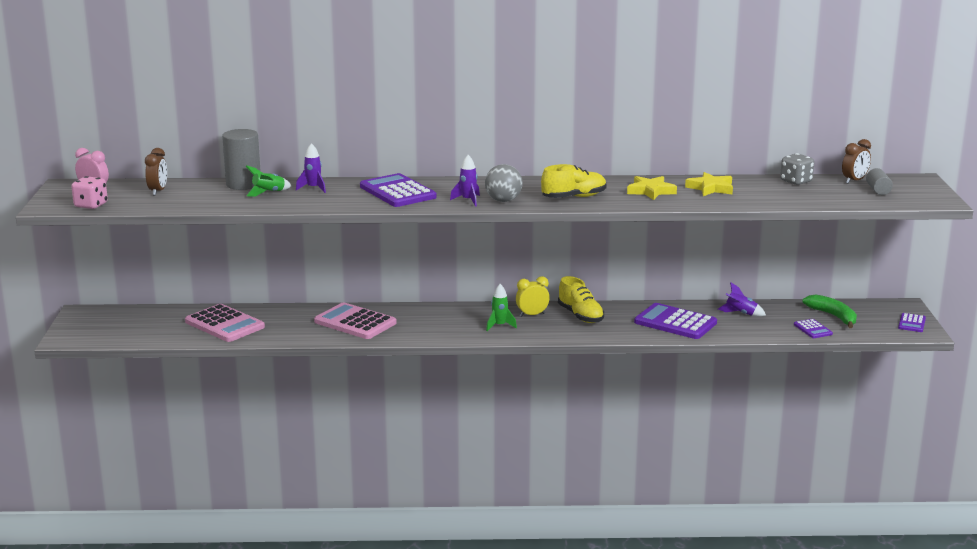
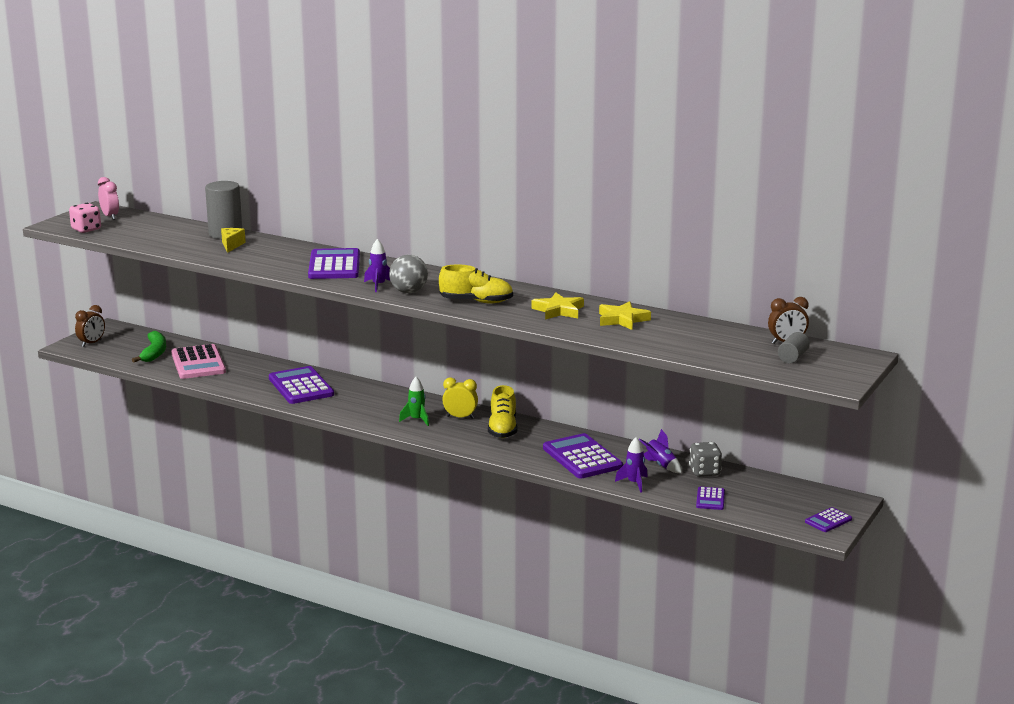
camera: 30 degrees right, 0 degrees up
brown clock [145,148,167,196] -> brown clock moved to [75,305,105,347]
green rocket [246,165,291,197] -> yellow cheese [221,228,246,253]
purple rocket [296,143,326,193] -> purple rocket moved to [615,437,648,493]
pink calculator [314,302,396,339] -> purple calculator [269,366,334,404]
grey dice [780,153,814,185] -> grey dice moved to [689,442,722,477]
green banana [803,295,857,328] -> green banana moved to [132,331,166,362]

